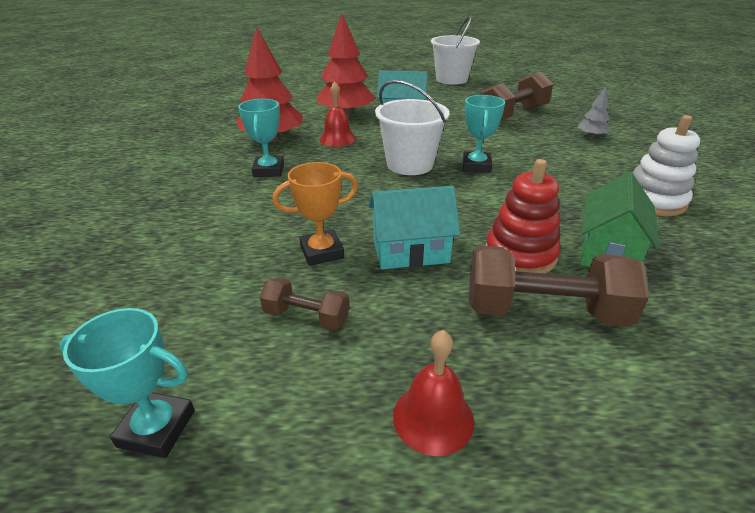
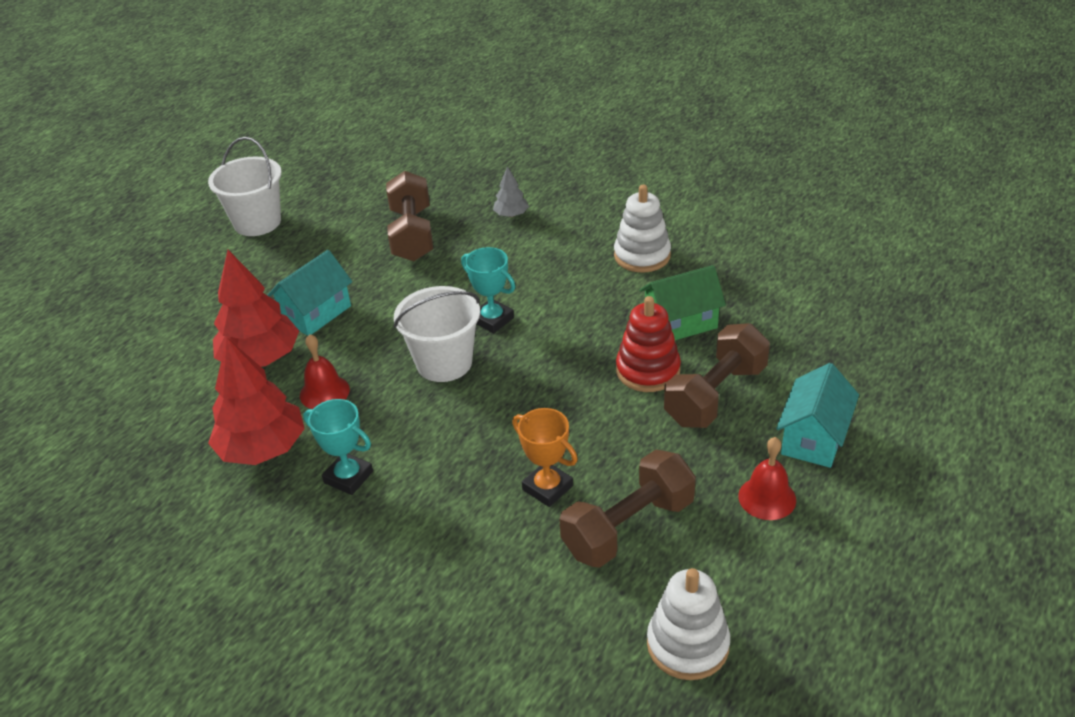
camera: 55 degrees left, 5 degrees up
turquoise trophy [59,308,195,458] -> white stacking toy [647,568,730,680]
brown dumbbell [260,277,349,330] -> brown dumbbell [559,449,696,568], size x1.86
orange trophy [273,162,358,266] -> orange trophy turned 60 degrees counterclockwise [512,408,578,507]
turquoise house [368,186,460,269] -> turquoise house moved to [776,363,859,468]
green house [580,172,660,267] -> green house turned 75 degrees counterclockwise [639,265,726,340]

